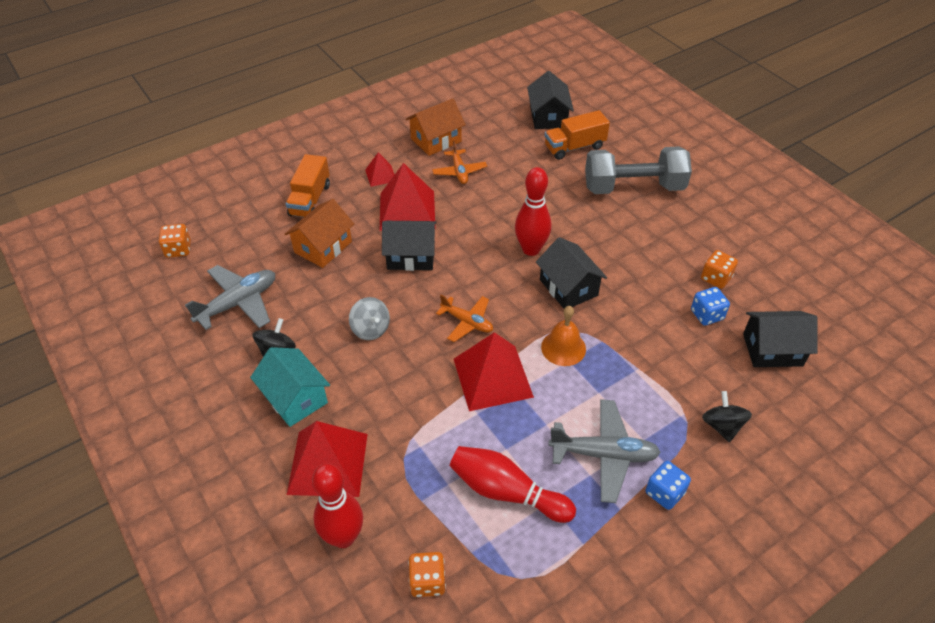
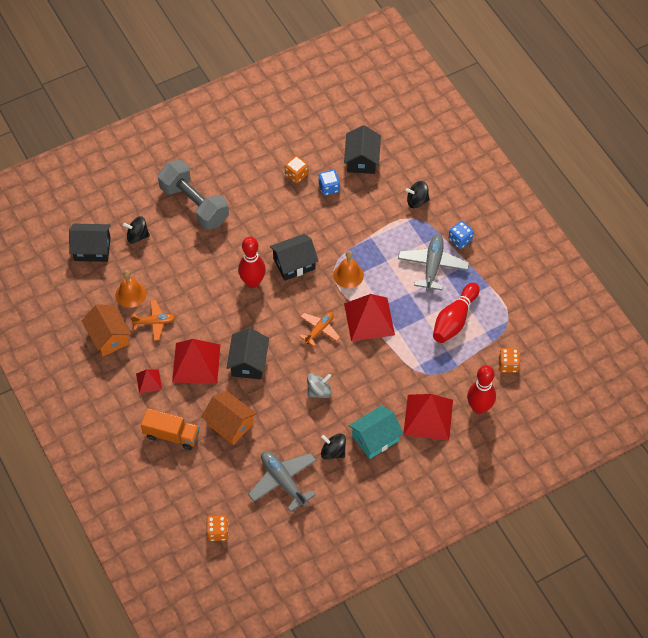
camera: 85 degrees left, 10 degrees up
orange truck [545,110,610,160] -> black spinning top [123,216,150,244]
grey dumbbell [585,147,692,194] -> grey dumbbell turned 45 degrees counterclockwise [158,160,229,230]
none -> orange bell [115,270,146,308]

